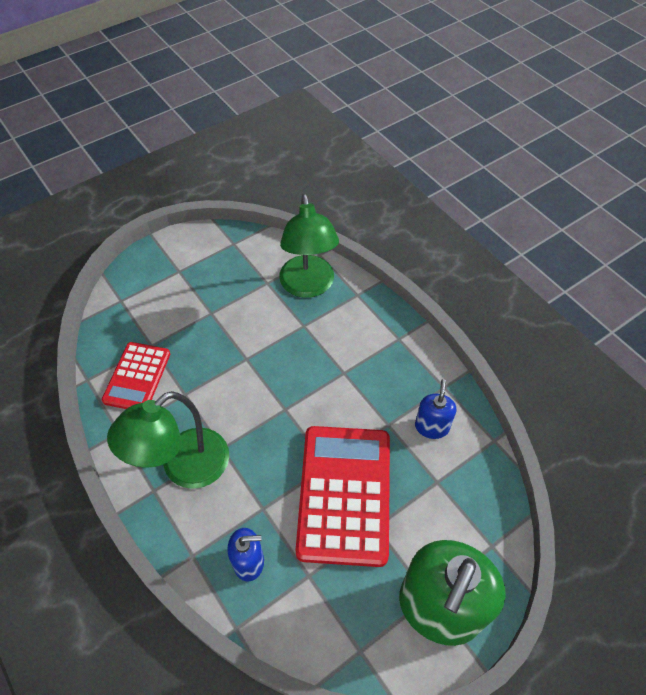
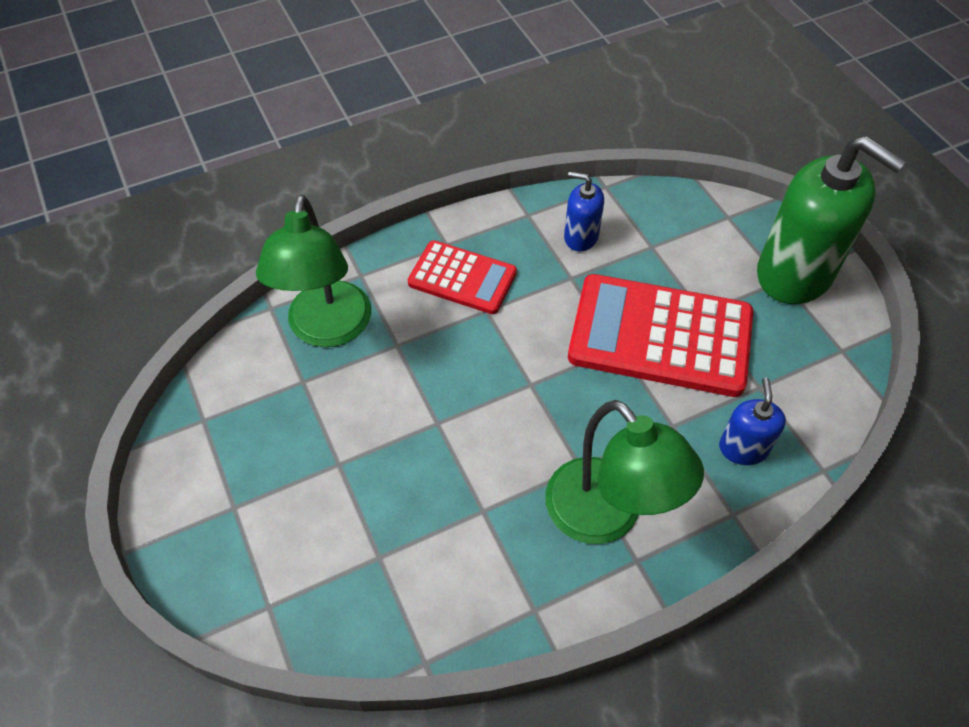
camera: 80 degrees left, 0 degrees up
red calculator [102,342,170,409] -> red calculator moved to [408,240,517,314]
green lamp [279,194,339,298] -> green lamp turned 90 degrees clockwise [256,195,371,347]

